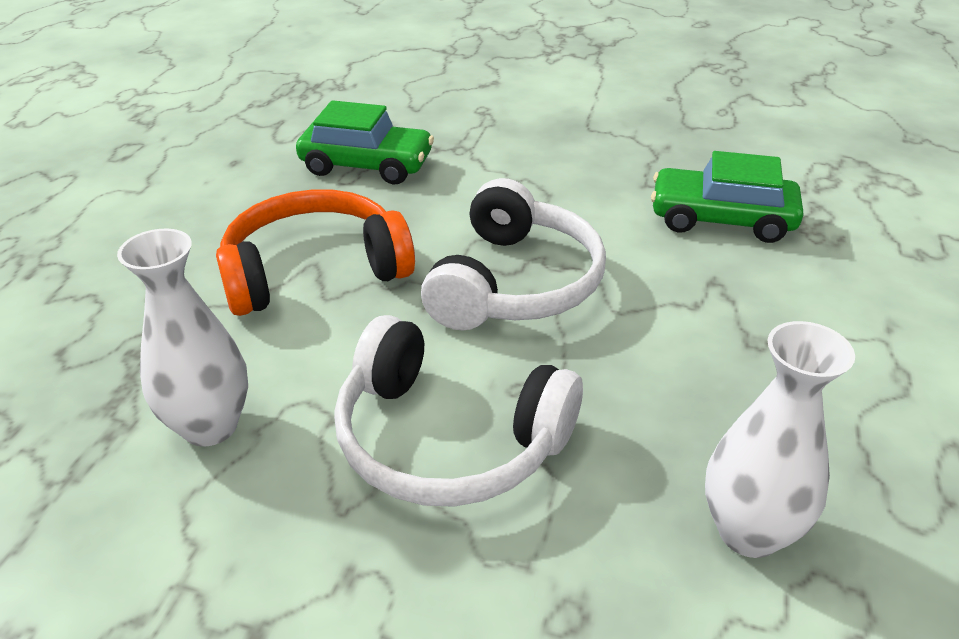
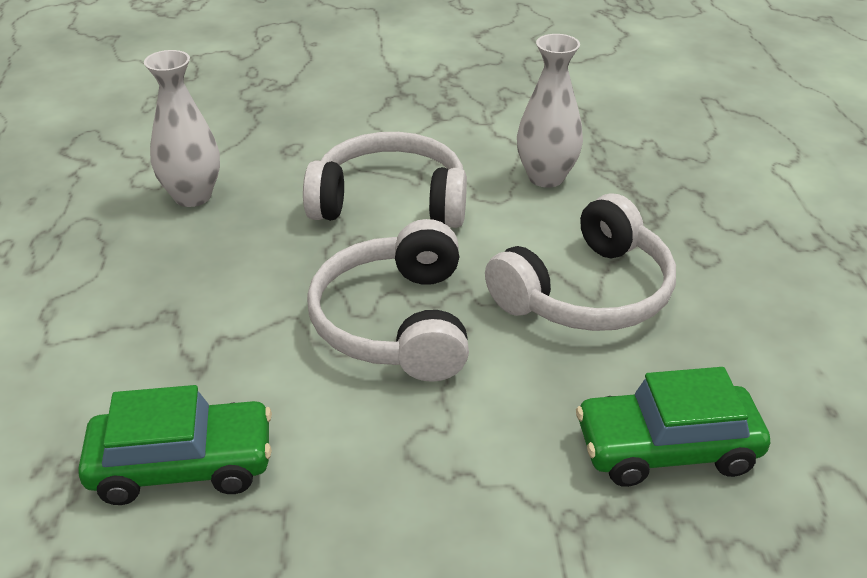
camera: 160 degrees right, 0 degrees up
orange headphones [216,189,415,316] -> white headphones [485,194,676,331]

